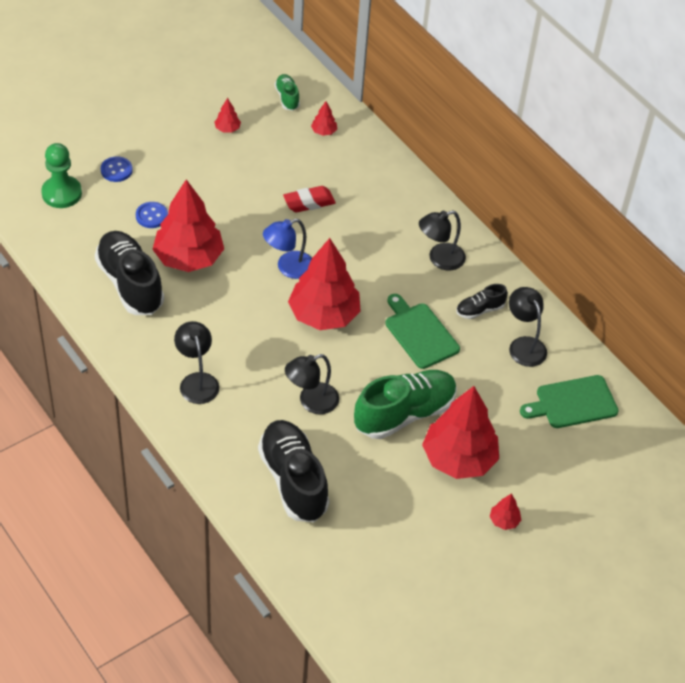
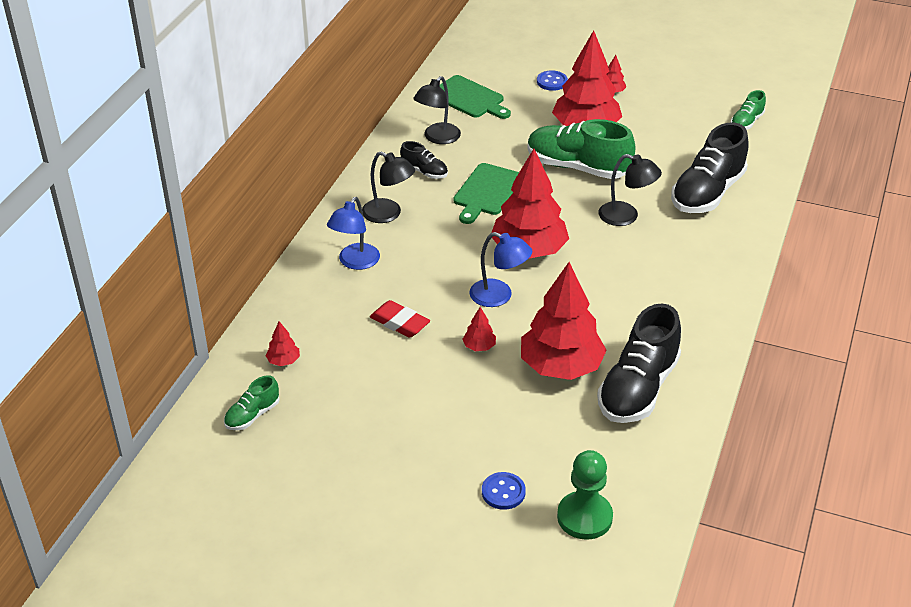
camera: 120 degrees left, 10 degrees down
blue button [136,202,168,228] -> blue button moved to [537,70,568,91]
black lamp [174,321,219,404] -> none
red tree [215,98,241,132] -> red tree moved to [463,307,496,351]
none -> blue lamp [327,197,380,270]
none -> green shoe [731,90,766,129]

